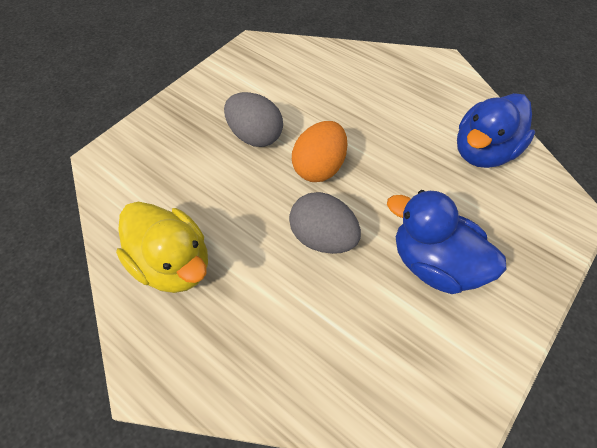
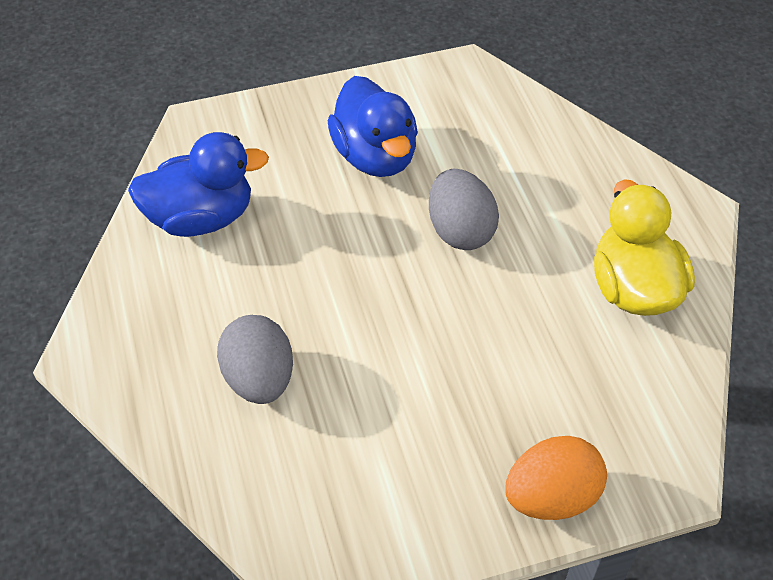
camera: 145 degrees left, 5 degrees down
grey egg [224,92,283,147] -> grey egg moved to [217,315,293,404]
orange egg [292,121,347,182] -> orange egg moved to [505,436,607,520]

